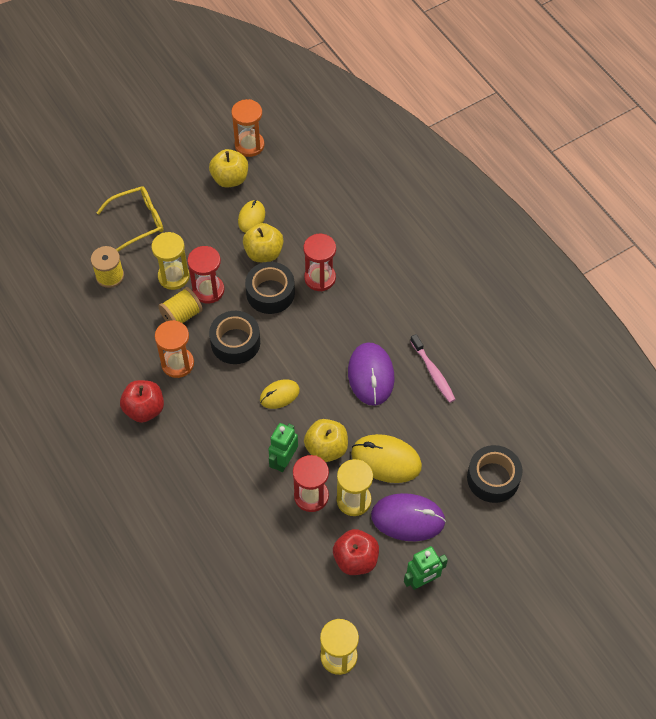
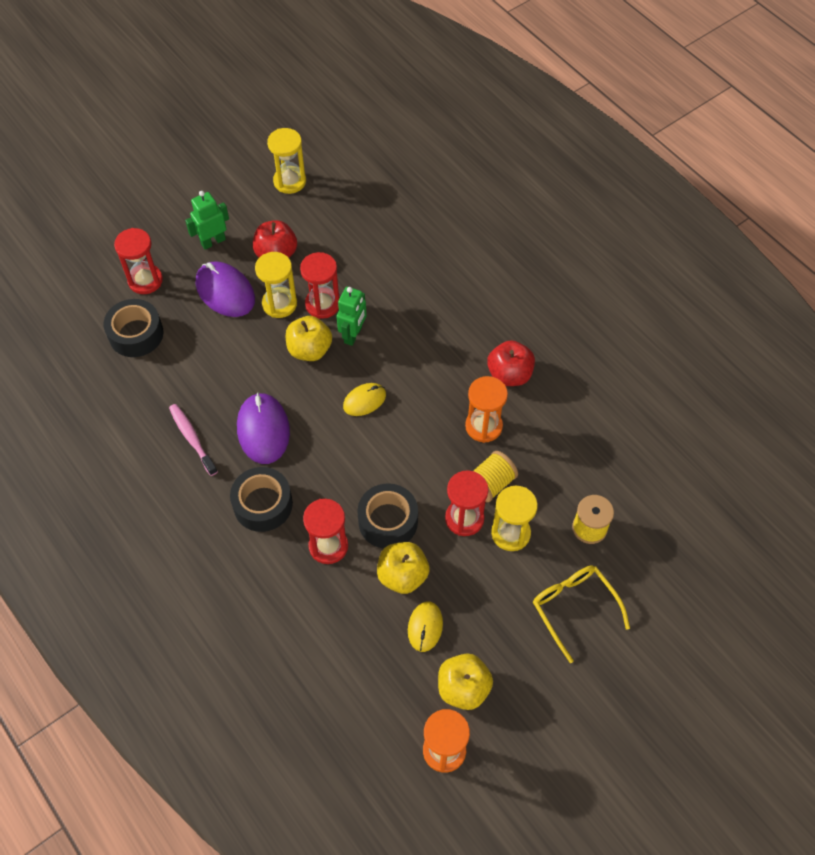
camera: 175 degrees right, 0 degrees up
yellow glasses [97,186,163,252] -> yellow glasses turned 90 degrees clockwise [533,565,630,663]
black tape [209,311,260,364] -> black tape moved to [230,467,293,532]
yellow mouse [351,434,422,483] -> none
purple mouse [371,493,446,541] -> purple mouse turned 45 degrees clockwise [196,261,255,317]
none -> red hourglass [114,228,163,294]

